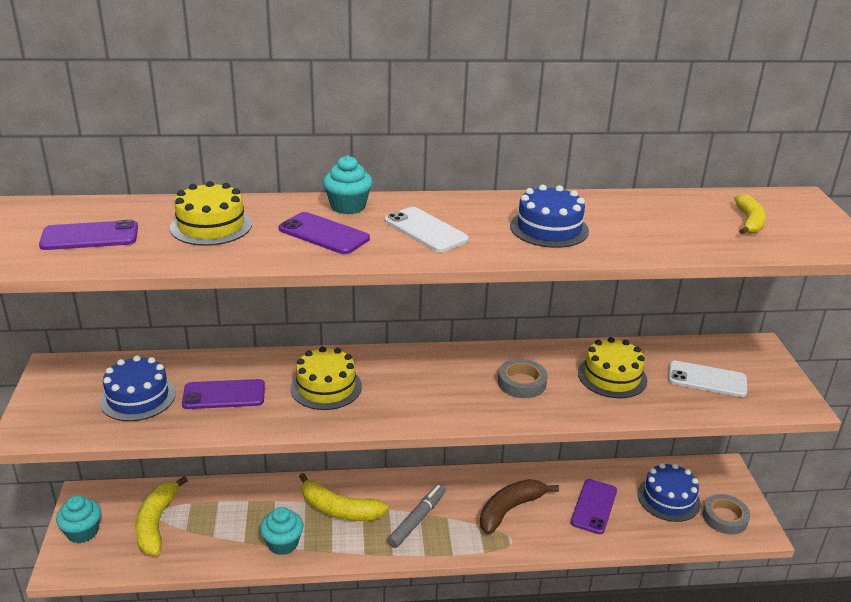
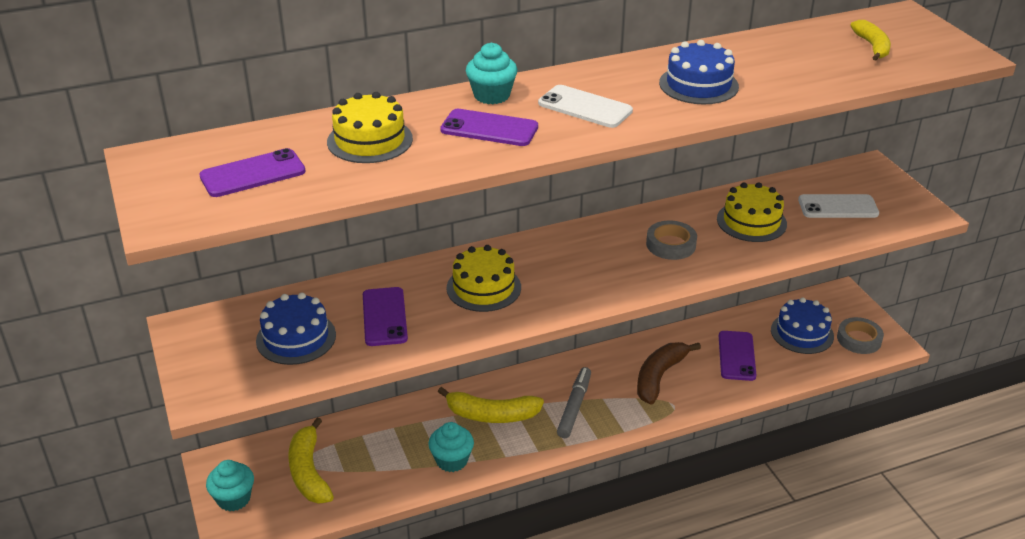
camera: 15 degrees left, 5 degrees up
purple phone [182,379,265,409] -> purple phone turned 75 degrees counterclockwise [363,287,408,346]

